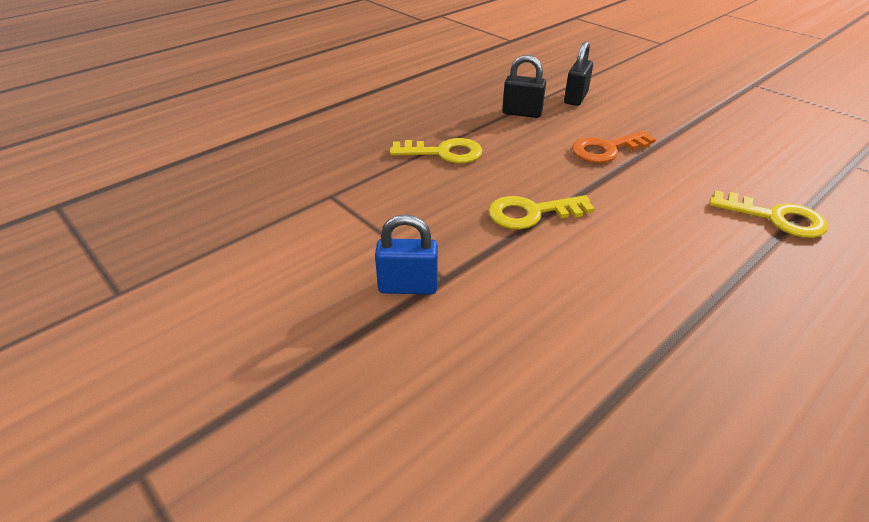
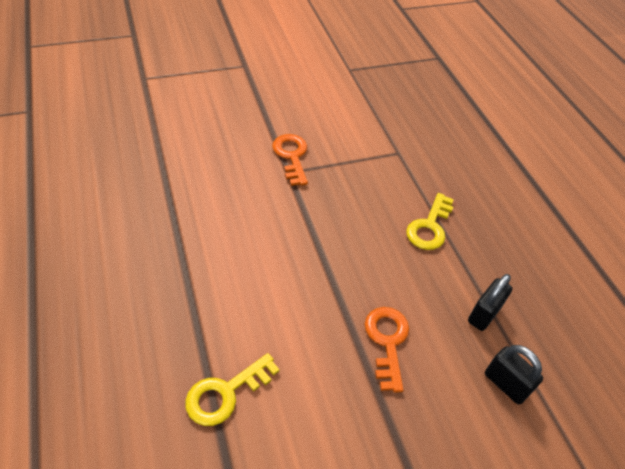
camera: 110 degrees right, 10 degrees up
blue padlock [375,215,438,294] -> orange key [272,134,308,186]
yellow key [488,195,595,229] -> none

